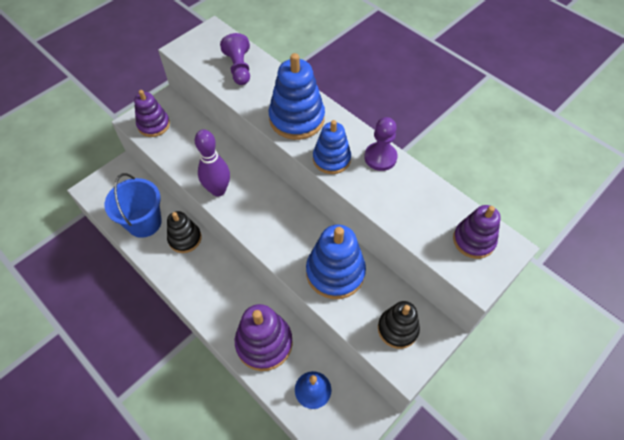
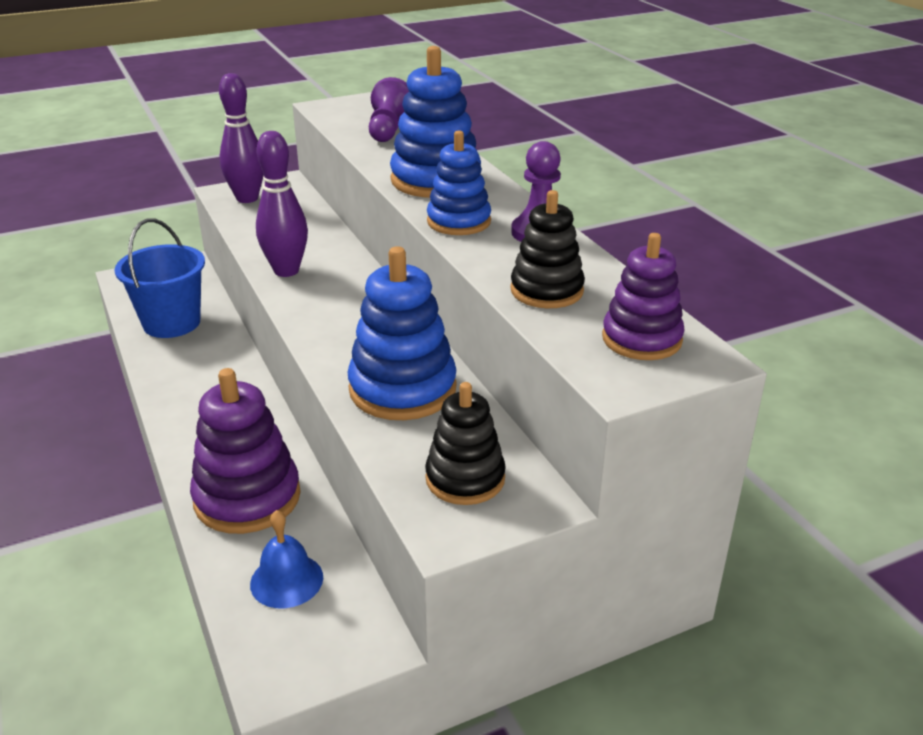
camera: 20 degrees right, 25 degrees down
purple stacking toy [134,90,170,137] -> purple bowling pin [219,73,264,203]
black stacking toy [167,211,201,253] -> black stacking toy moved to [510,190,585,308]

